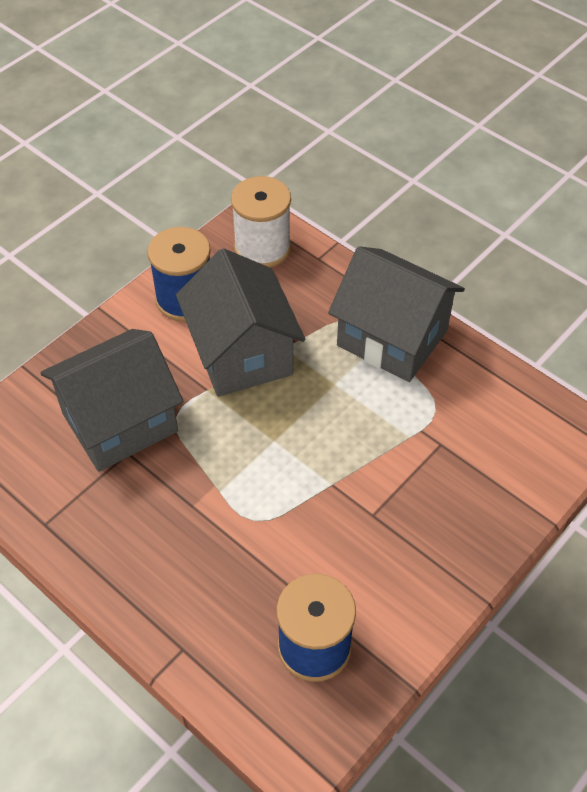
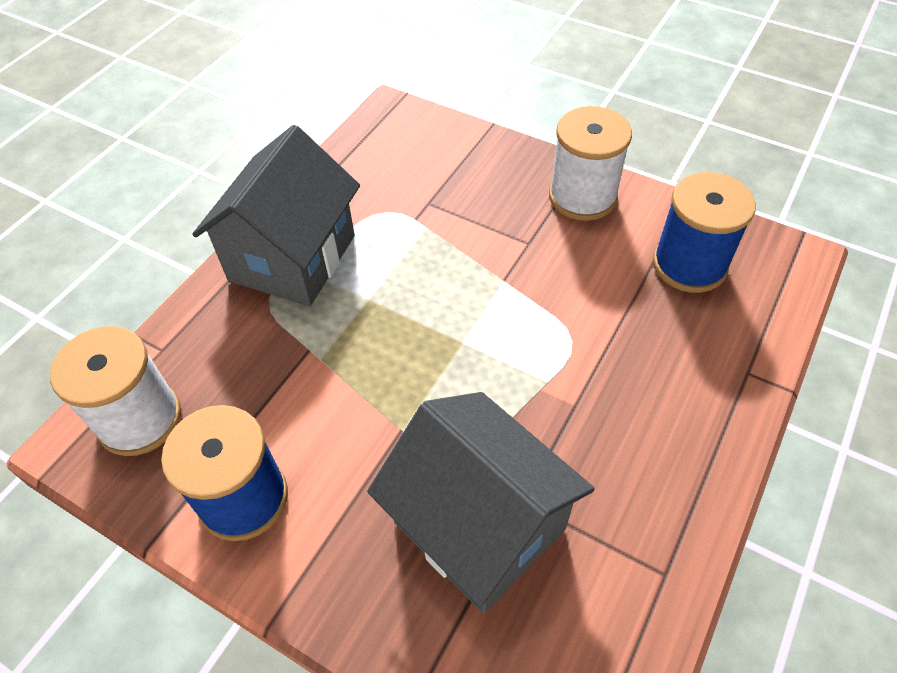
camera: 100 degrees left, 0 degrees up
grey house [176,248,305,397] -> none
none -> white spool [549,106,632,221]

